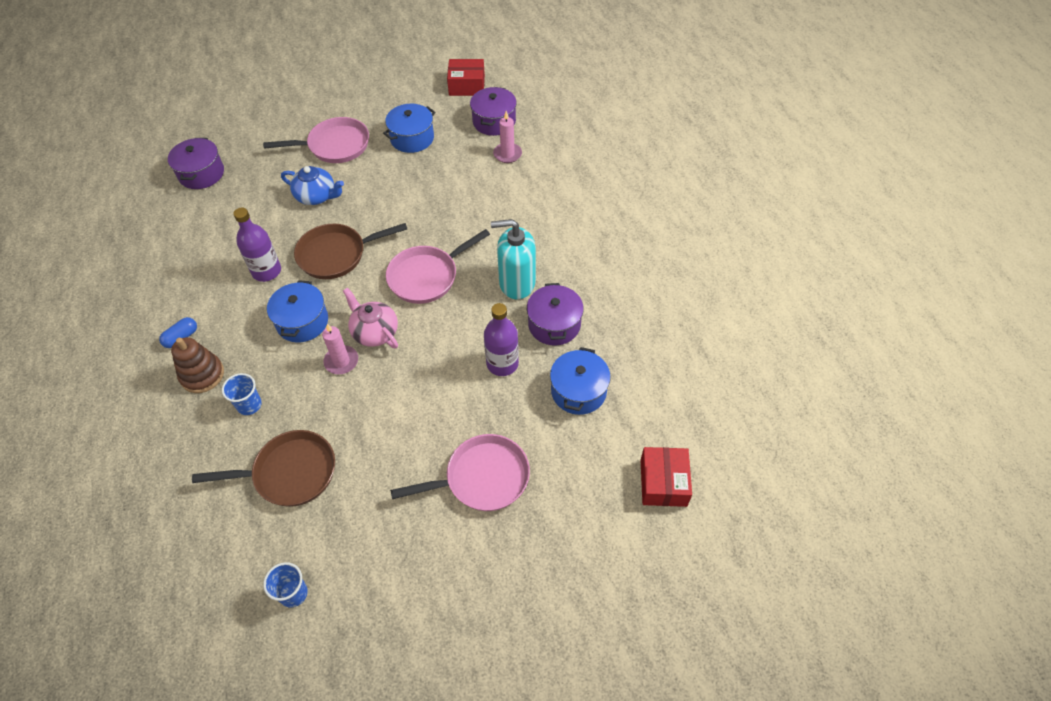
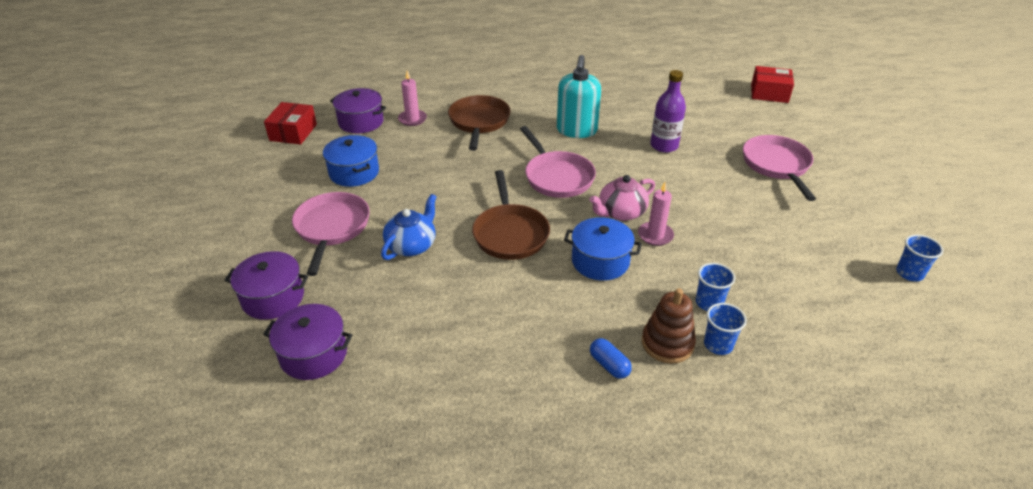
camera: 80 degrees left, 15 degrees down
brown pan [192,430,335,507] -> brown pan moved to [448,95,511,151]
purple bottle [233,208,281,282] -> none
purple pot [527,283,584,345] -> purple pot moved to [225,251,308,320]
blue pot [550,347,611,415] -> none
none -> blue cup [704,303,747,355]

